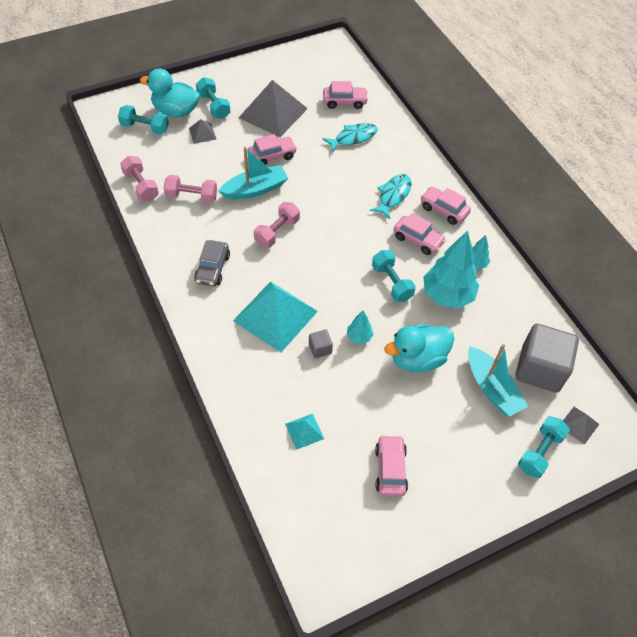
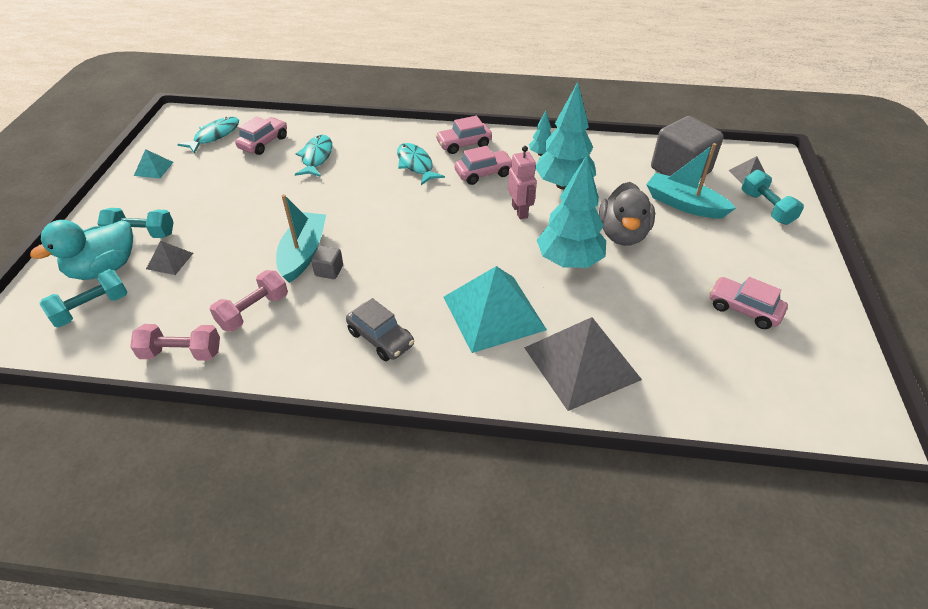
camera: 55 degrees left, 10 degrees down
grey pyramid [239,80,308,137] -> grey pyramid moved to [524,317,642,411]
pink car [248,134,297,165] -> none
pink dumbbell [254,202,300,248] -> none
turquoise pyramid [285,414,324,450] -> turquoise pyramid moved to [134,149,173,179]
grey cube [309,330,333,358] -> grey cube moved to [311,246,343,279]
turquoise tree [347,310,373,344] -> turquoise tree [537,155,606,268], size x2.14
turquoise dumbbell [372,250,416,302] -> pink robot [508,146,537,219]
turquoise duck [384,324,454,372] -> grey duck [599,182,655,246]
turquoise boat [468,344,528,417] -> turquoise boat turned 150 degrees counterclockwise [646,143,736,218]
none -> turquoise fish [177,117,239,154]

